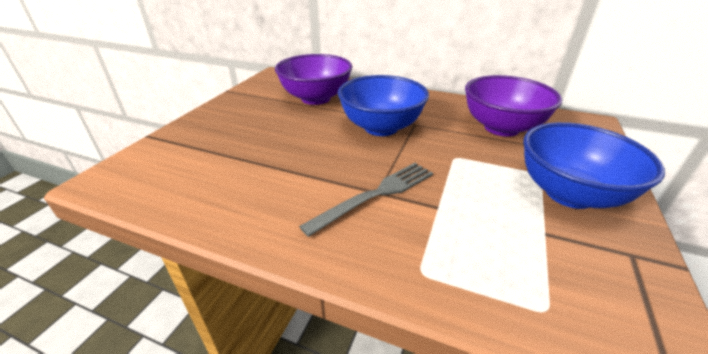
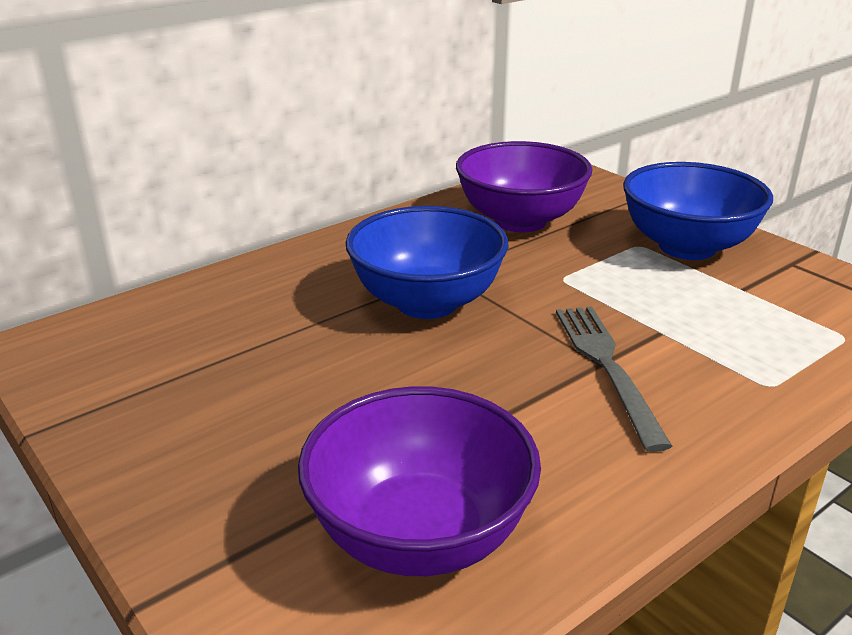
camera: 60 degrees left, 5 degrees down
purple bowl [275,54,352,105] -> purple bowl moved to [298,386,541,576]

